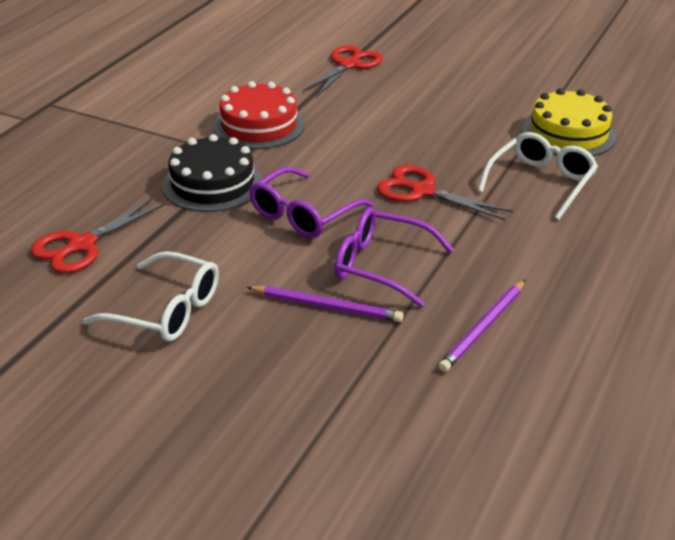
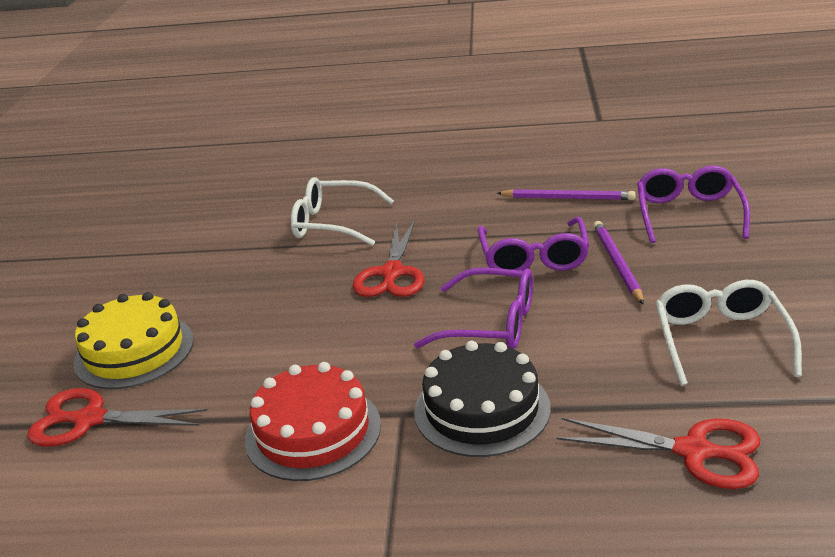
camera: 110 degrees left, 5 degrees down
yellow cake [522,88,616,156] -> yellow cake moved to [73,292,194,389]
none -> purple glasses [637,166,750,243]

